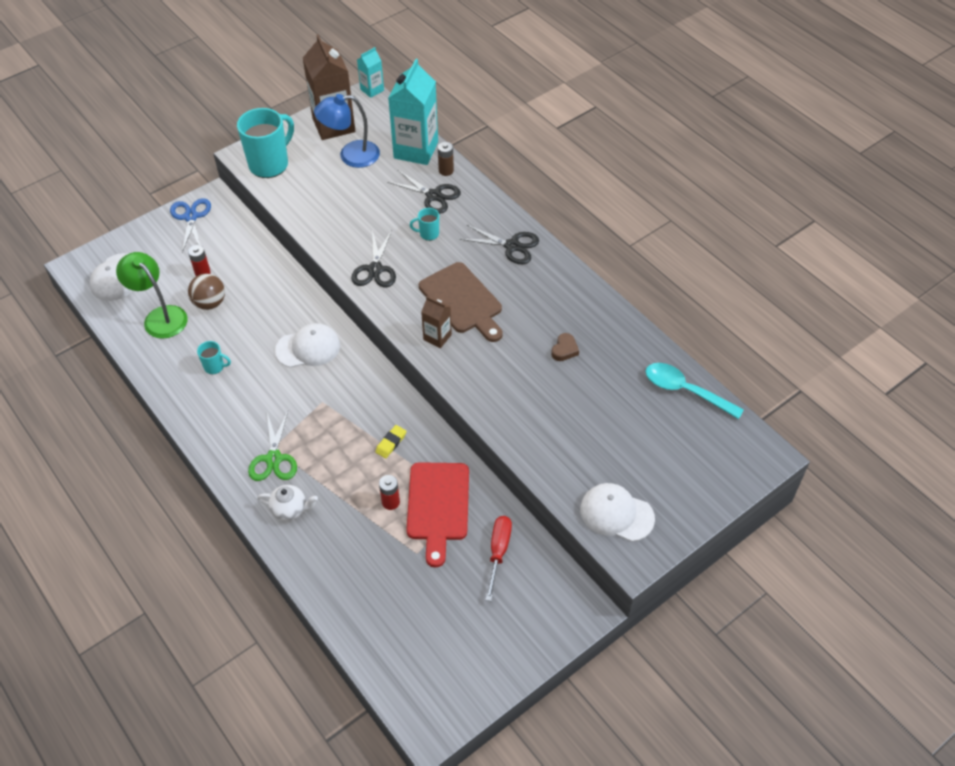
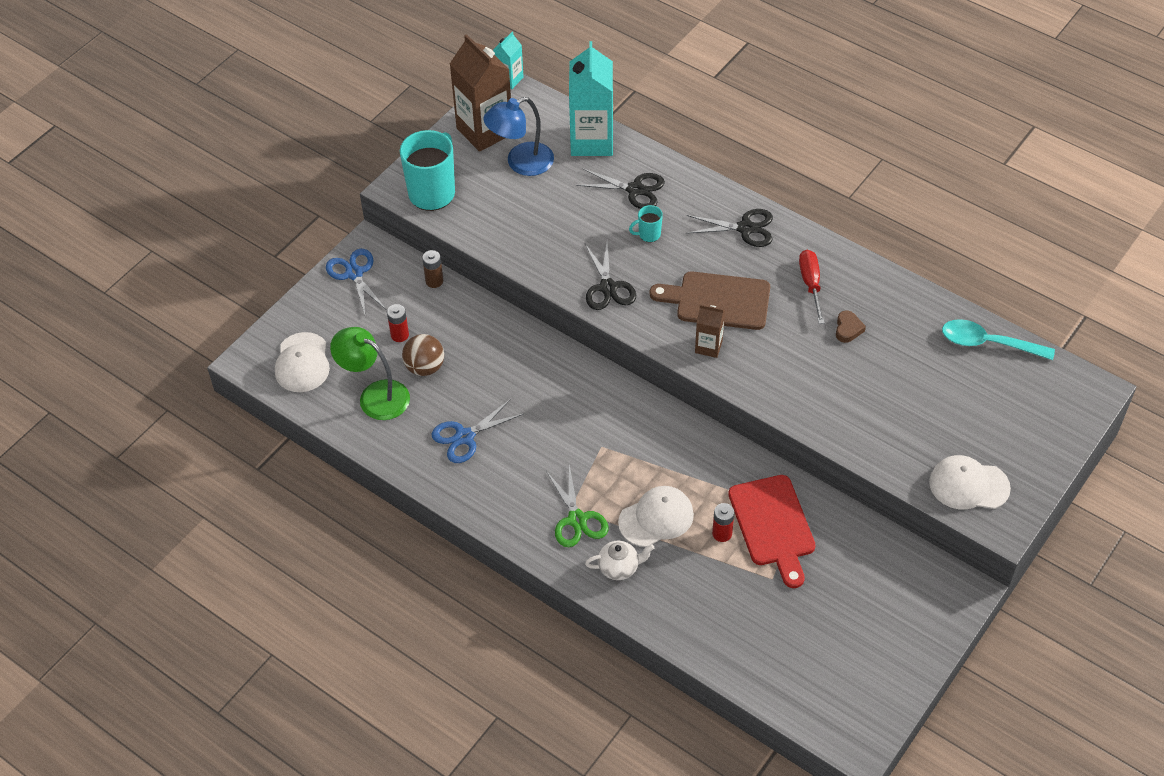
camera: 15 degrees left, 0 degrees up
turquoise mug [197,341,231,374] -> blue scissors [432,399,523,463]
white cap [275,323,340,368] -> white cap moved to [618,486,694,547]
yellow eraser [375,425,406,458] -> none
brown cutting board [419,262,503,342] -> brown cutting board turned 150 degrees clockwise [650,271,770,330]
brown battery [438,142,454,176] -> brown battery moved to [422,250,443,288]
red screwdriver [486,516,512,601] -> red screwdriver moved to [799,250,825,324]

